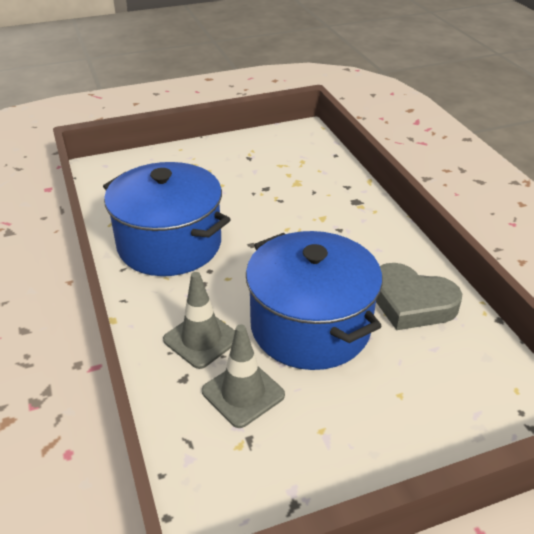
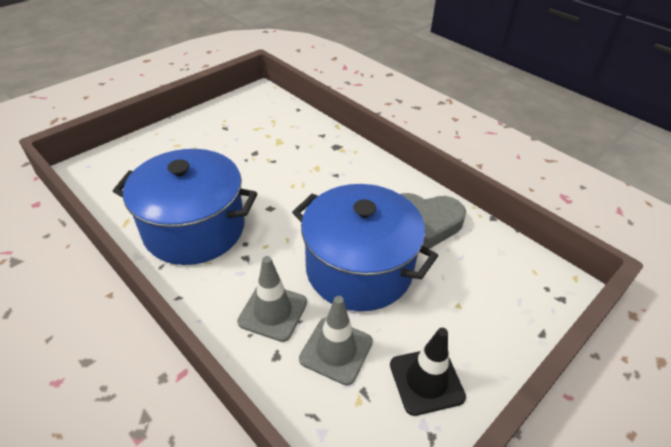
camera: 25 degrees left, 5 degrees up
none -> black traffic cone [390,328,466,416]

